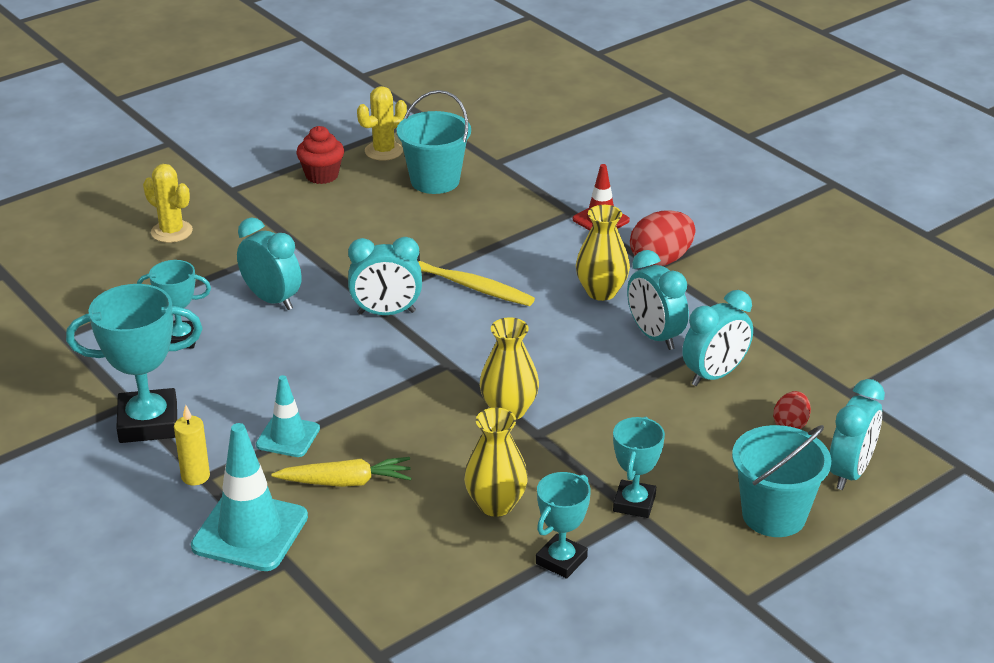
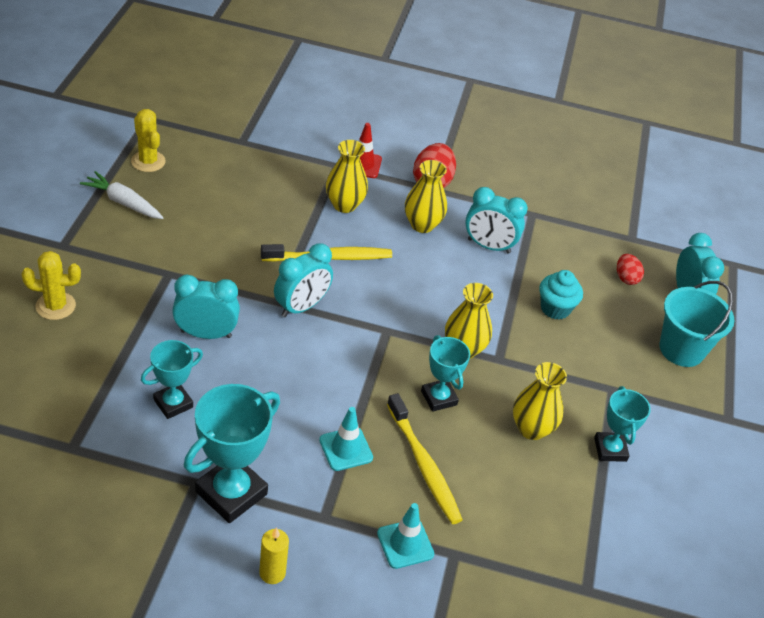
camera: 45 degrees left, 10 degrees up
yellow candle [174,405,210,485] -> yellow candle moved to [259,527,289,584]
turquoise traffic cone [191,423,308,571] -> turquoise traffic cone [377,503,434,569], size x0.60
yellow carrot [272,457,411,487] -> yellow toothbrush [387,393,463,524]
red cupcake [296,126,344,184] -> white carrot [80,171,164,219]
yellow cactus [357,86,407,161] -> yellow cactus turned 45 degrees counterclockwise [131,109,165,172]
turquoise bucket [397,90,471,194] -> none
turquoise trophy [613,417,665,518] -> turquoise trophy moved to [421,335,470,412]
turquoise clock [682,290,753,386] -> none
none -> yellow vase [326,140,368,213]
none -> turquoise cupcake [539,270,583,320]

